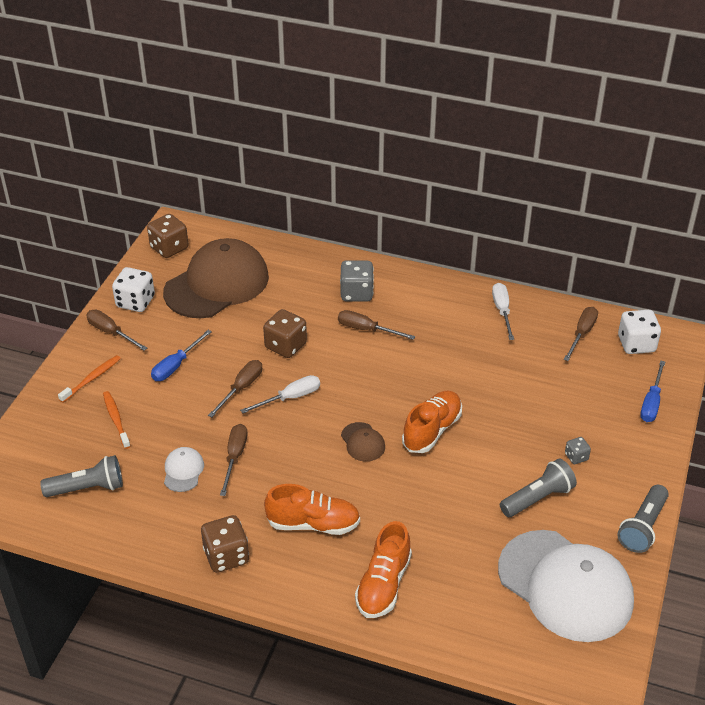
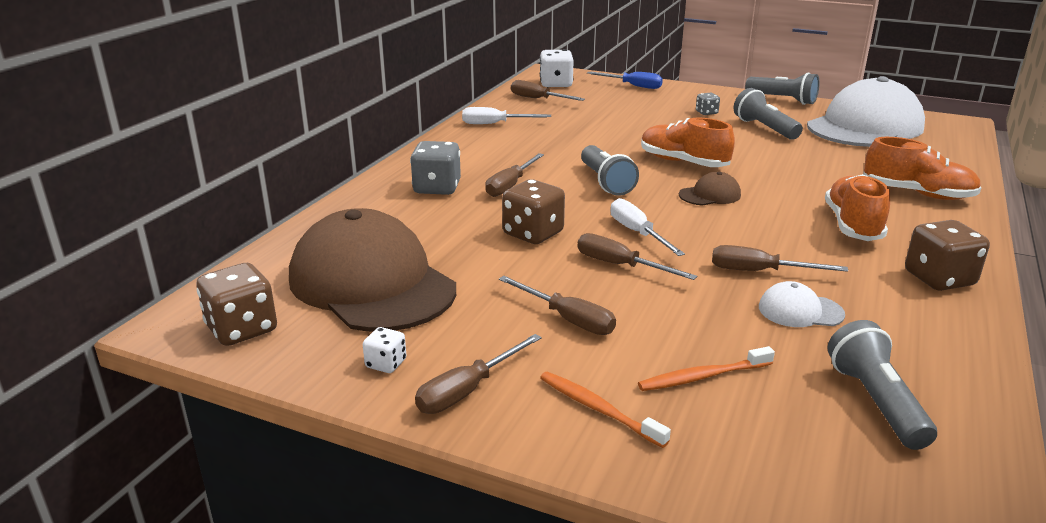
camera: 85 degrees left, 15 degrees down
white dice [112,267,155,312] -> white dice [363,327,406,373], size x0.53
blue screwdriver [151,330,212,381] -> brown screwdriver [499,276,616,335]
none -> grey flashlight [581,145,639,196]

